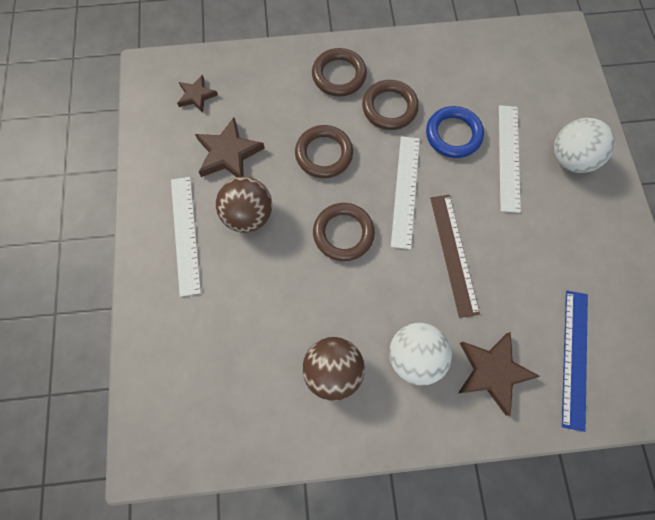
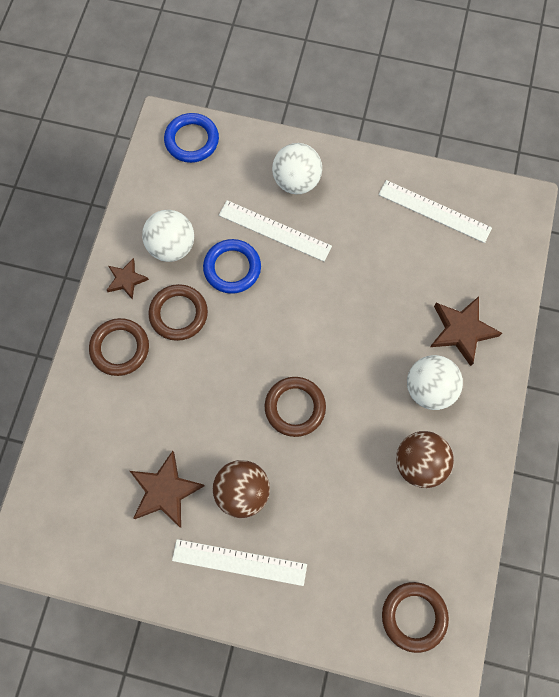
camera: 70 degrees left, 0 degrees up
brown star [177,75,218,113] -> brown star moved to [107,258,149,300]
brown ring [295,125,353,178] -> brown ring moved to [382,582,449,653]
white ruler [391,136,420,249] -> white ruler moved to [378,180,492,243]
brown ruler [430,195,480,318] -> none
blue ruler [562,291,588,432] -> none
none -> white ball [142,210,194,262]
none -> blue ring [164,113,219,163]

